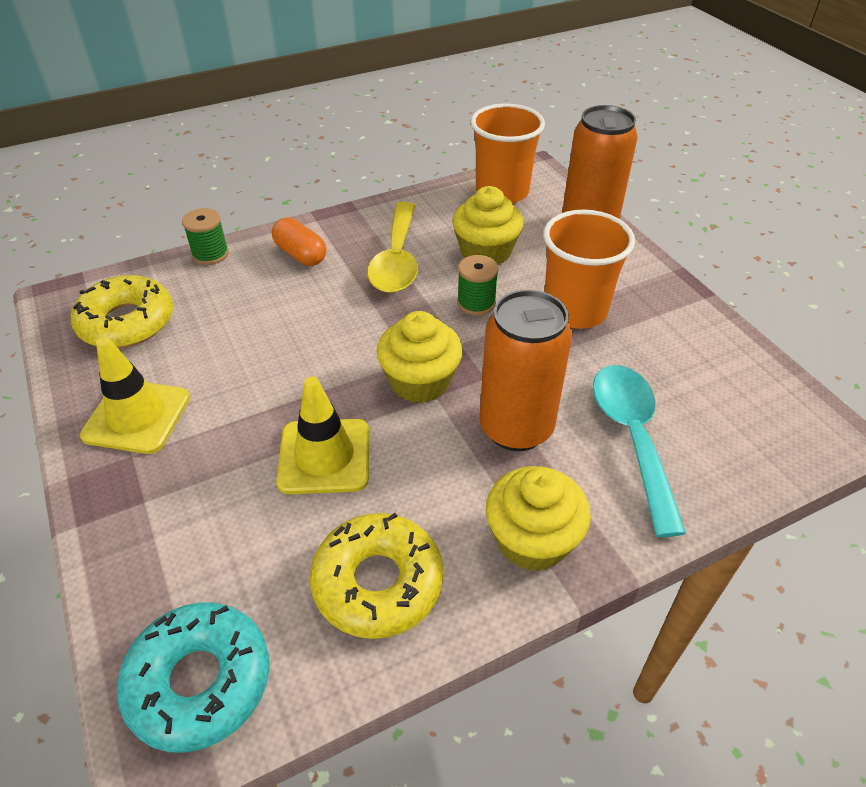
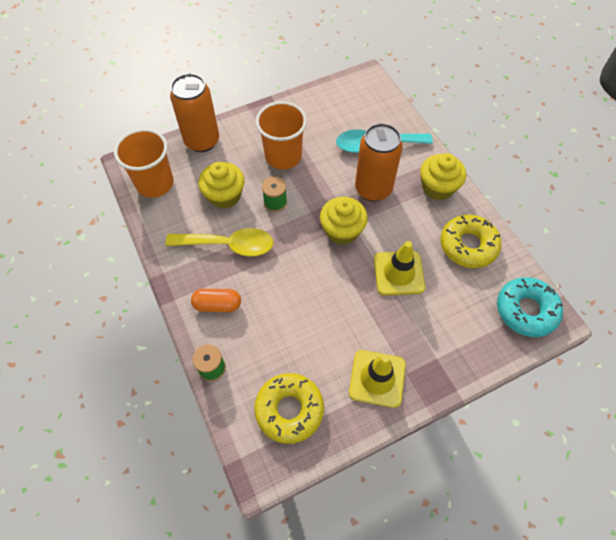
camera: 90 degrees left, 15 degrees up
orange capsule [272,218,326,266] -> orange capsule turned 45 degrees clockwise [191,289,241,312]

